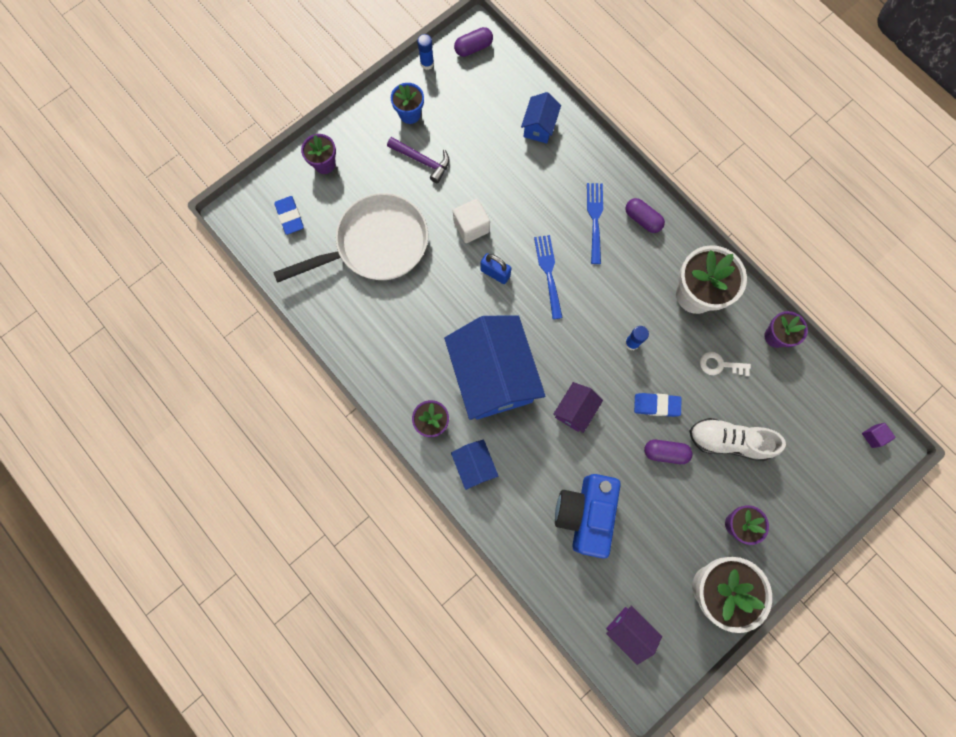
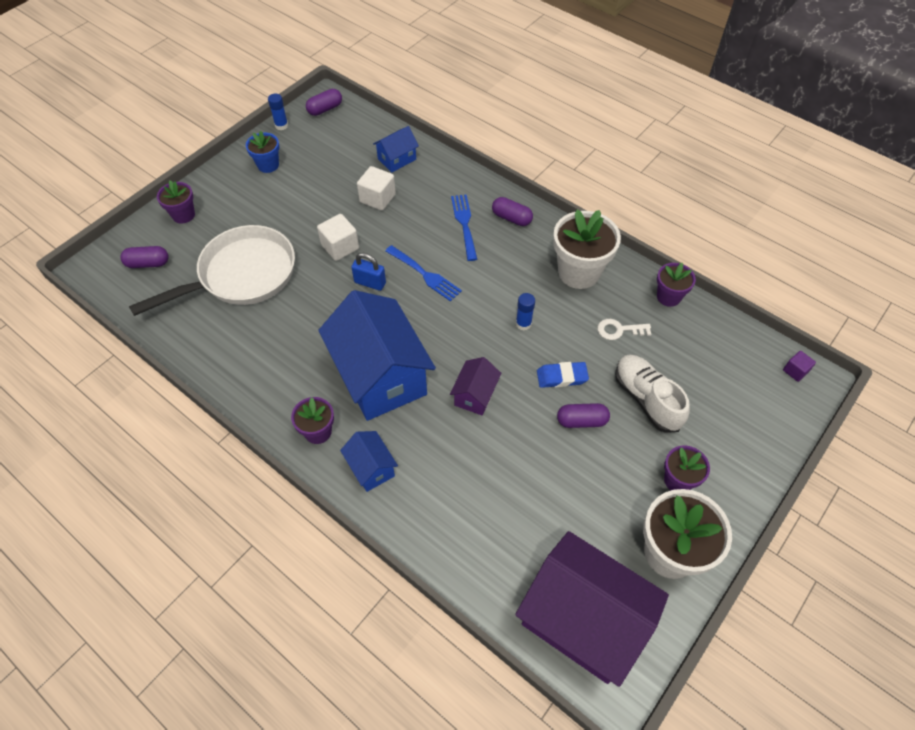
camera: 10 degrees left, 20 degrees down
blue eraser [275,196,304,235] -> purple capsule [120,246,169,268]
purple hammer [387,137,449,183] -> none
blue house [521,92,561,144] -> blue house turned 45 degrees clockwise [373,126,419,172]
blue fork [534,235,563,319] -> blue fork turned 150 degrees clockwise [385,245,462,302]
blue camera [555,474,621,559] -> none
purple house [606,606,662,665] -> purple house [515,531,669,687], size x2.19
white shoe [690,418,786,461] -> white shoe turned 60 degrees clockwise [615,354,690,433]
none -> white cube [357,166,396,211]

